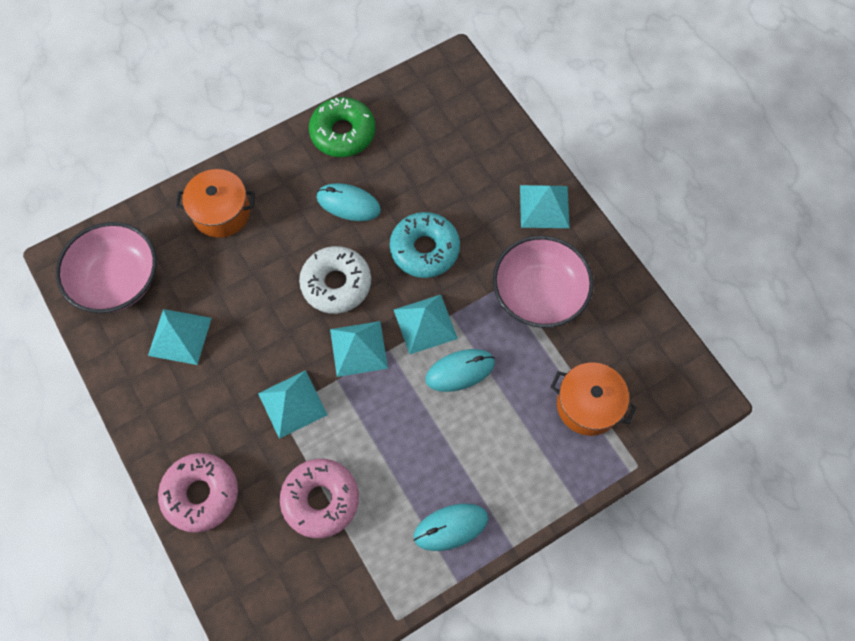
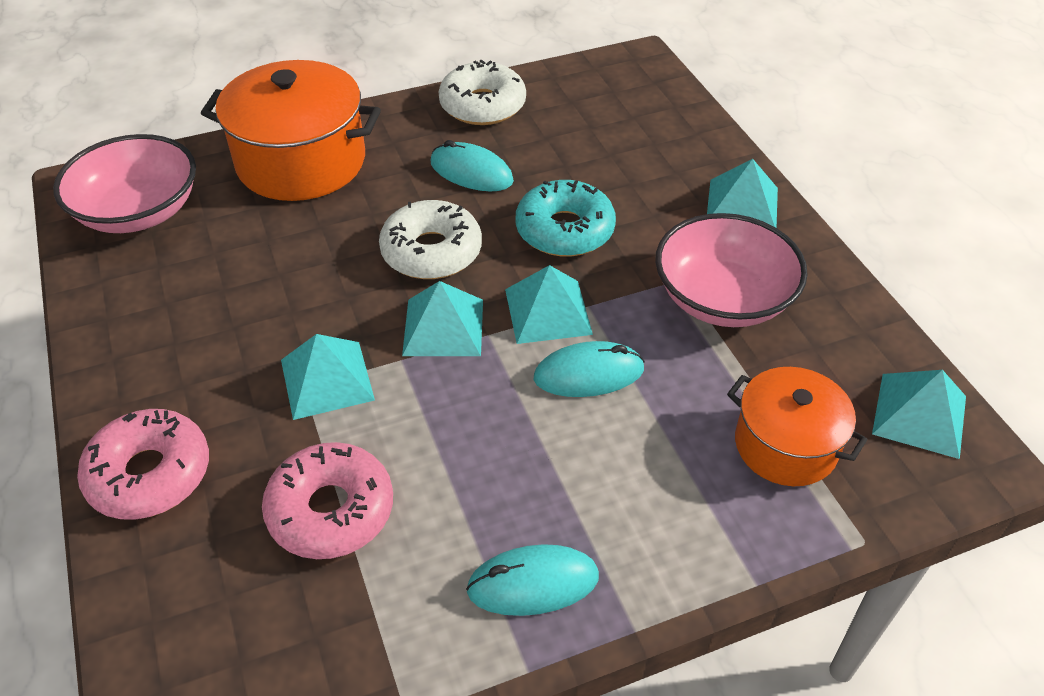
camera: 10 degrees right, 20 degrees down
turquoise pyramid [148,309,212,365] -> turquoise pyramid moved to [872,370,966,459]
orange pot [176,169,255,238] -> orange pot [201,60,381,201], size x1.64
green donut [309,97,375,157] -> white donut [439,60,526,125]

